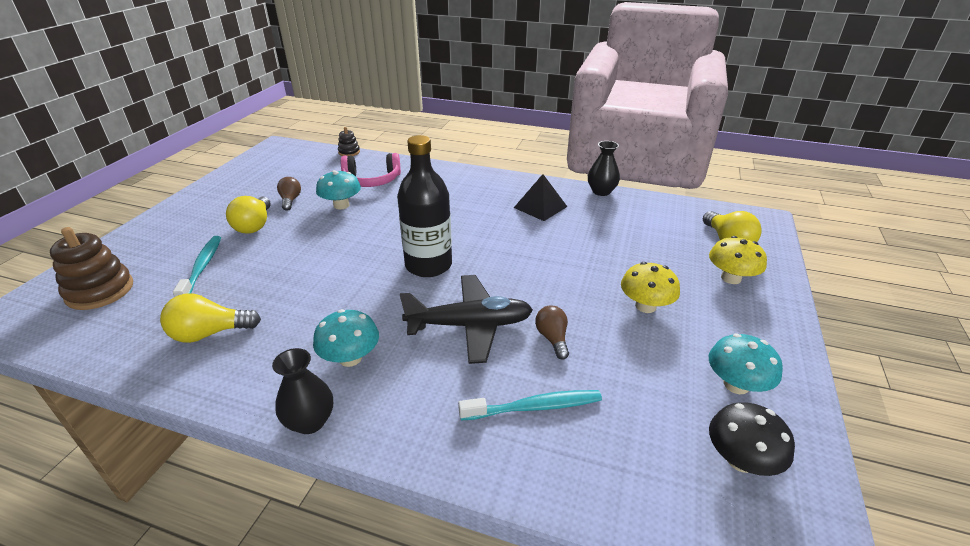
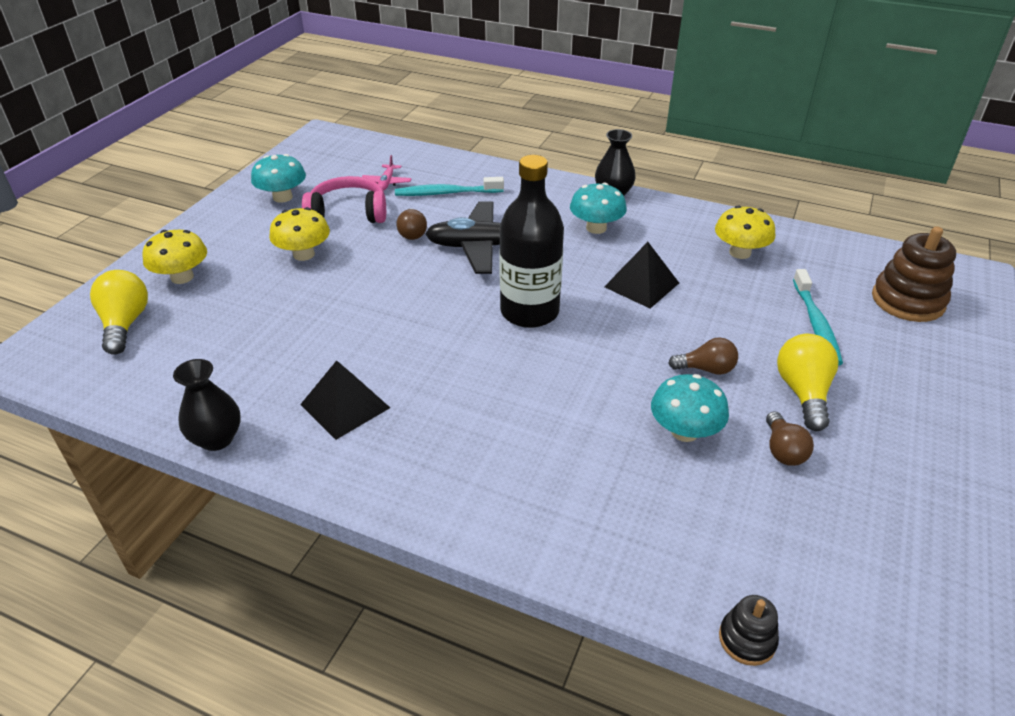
camera: 175 degrees left, 5 degrees up
yellow light bulb [160,293,261,343] -> yellow mushroom [715,205,775,259]
pink headphones [341,153,401,187] -> pink headphones moved to [302,176,386,223]
black mushroom [709,402,795,476] -> none
none -> pink plane [362,155,412,191]
none -> black pyramid [604,242,679,308]
none -> brown light bulb [668,337,738,375]

